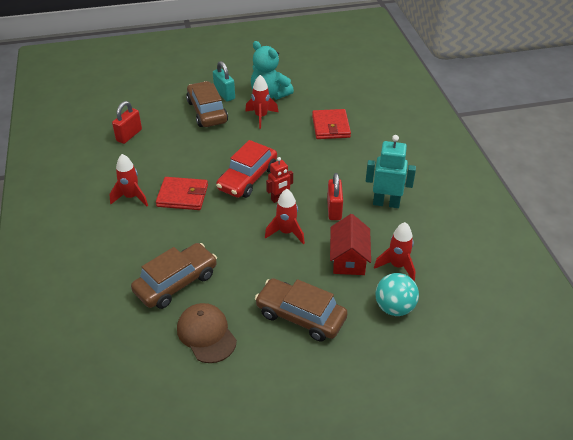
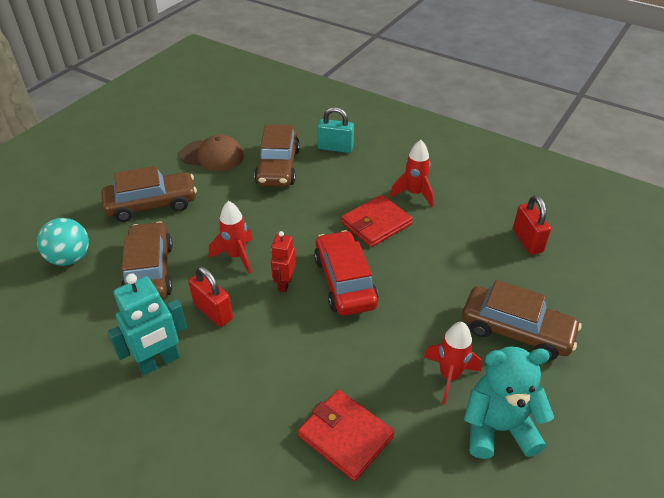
camera: 135 degrees right, 0 degrees up
turquoise padlock [213,61,235,101] -> turquoise padlock moved to [317,107,354,153]
red house [330,214,371,275] -> brown car [121,222,173,300]
red rocket [374,222,415,281] -> none

